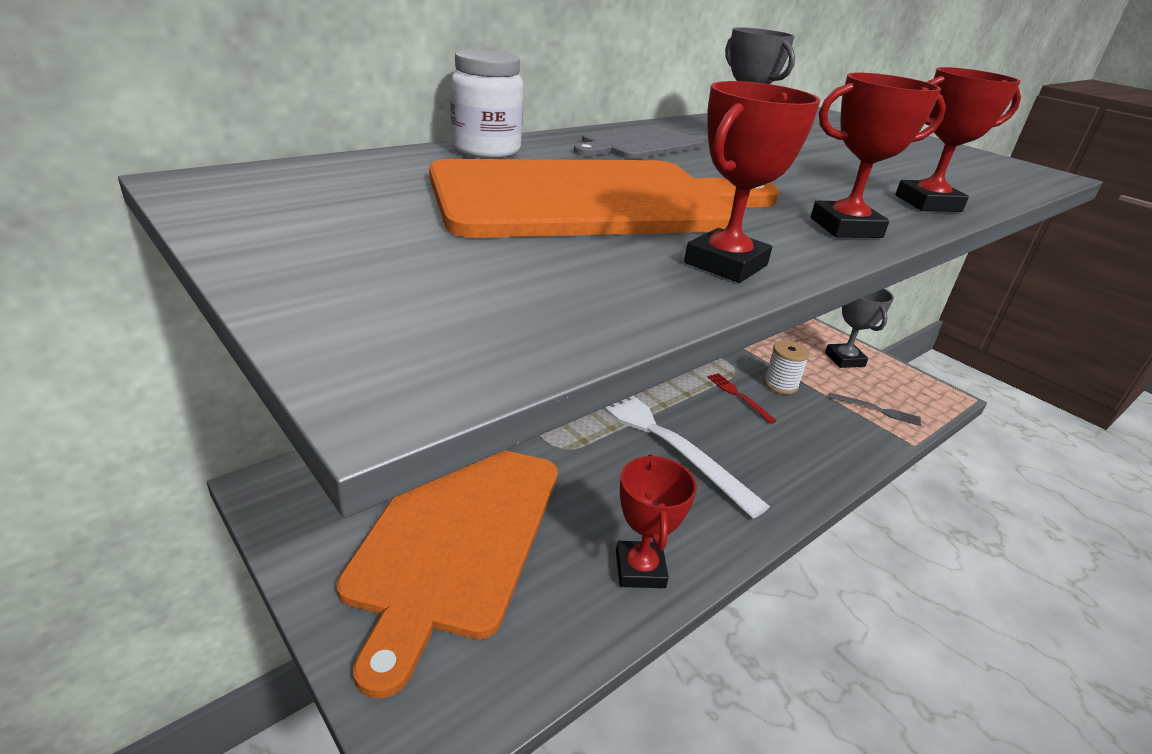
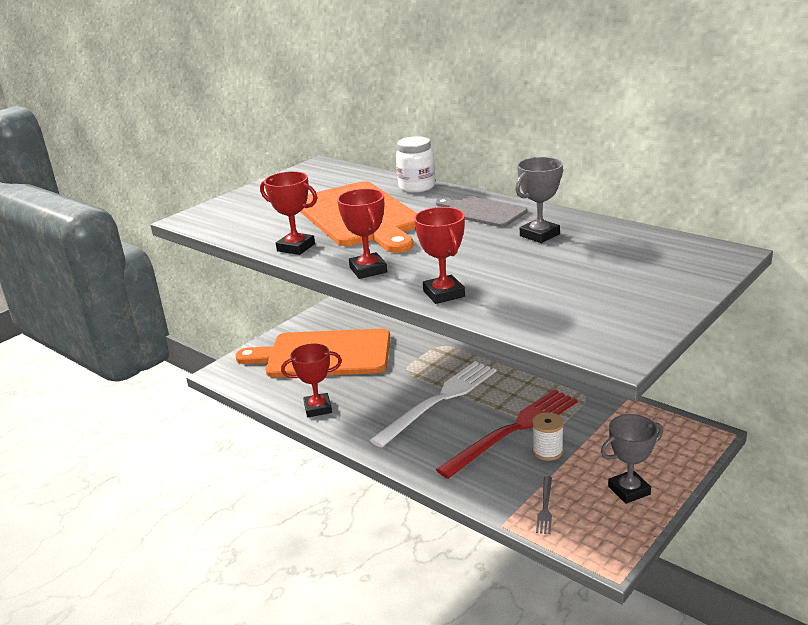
camera: 85 degrees right, 5 degrees down
red fork [708,373,777,424] -> red fork [436,389,577,479], size x2.46

